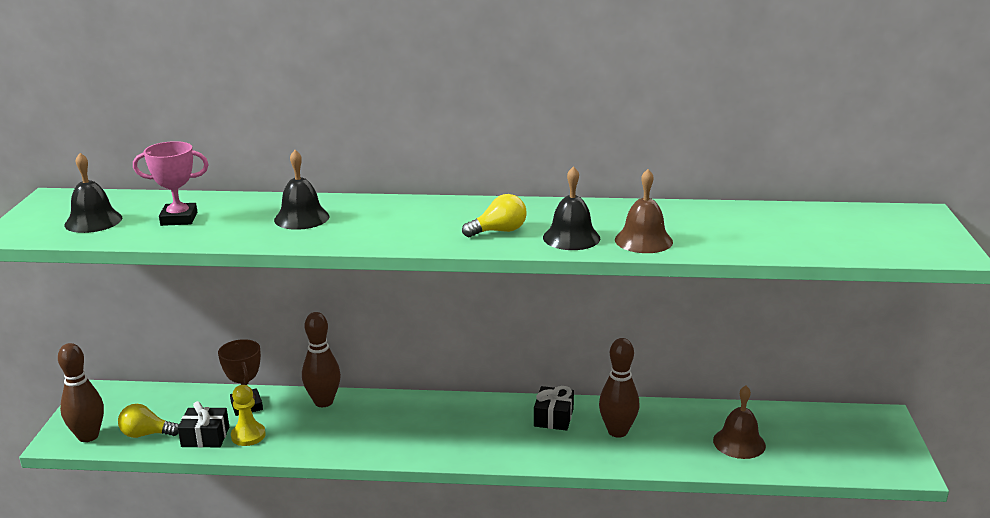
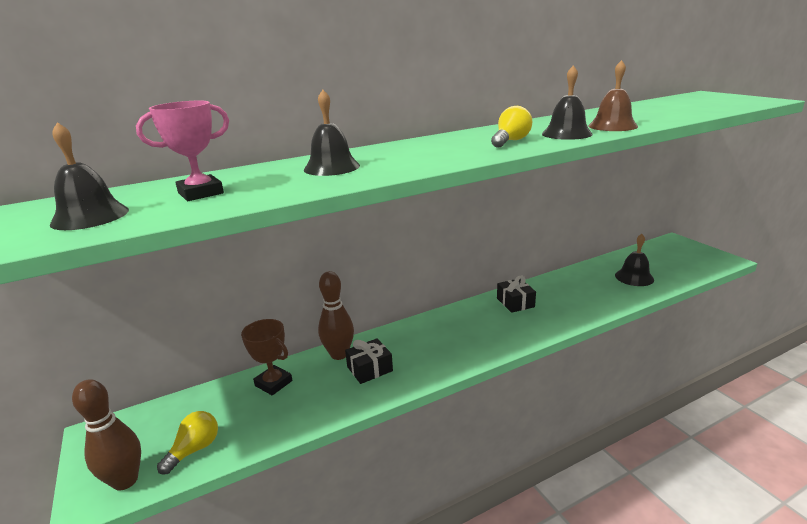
camera: 30 degrees left, 0 degrees up
yellow light bulb [118,404,179,438] -> yellow light bulb turned 150 degrees clockwise [157,411,218,474]
black gift [178,401,229,448] -> black gift moved to [345,338,393,384]
yellow pawn [231,385,266,446] -> none
brown bowling pin [599,338,639,438] -> none
brown bell [713,386,766,459] -> black bell [615,234,654,286]

